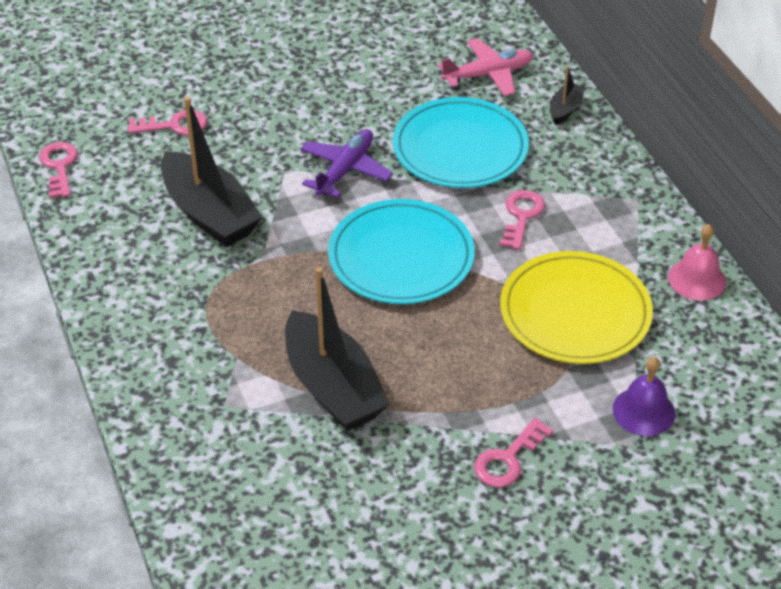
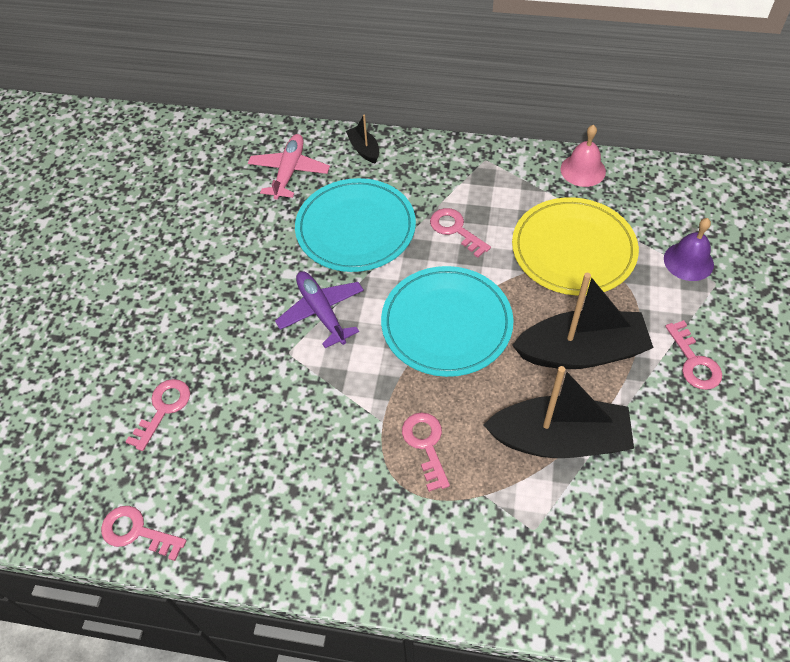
camera: 55 degrees left, 10 degrees up
black boat [161,97,262,247] -> black boat moved to [512,273,654,369]
none -> pink key [402,413,450,492]

